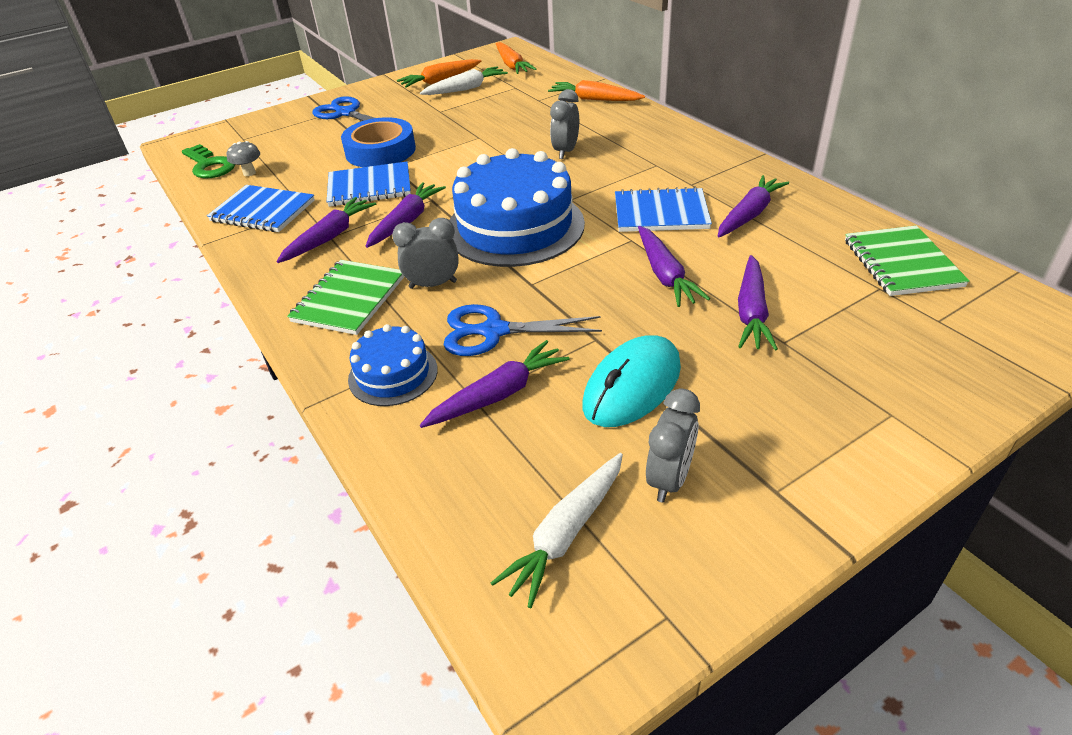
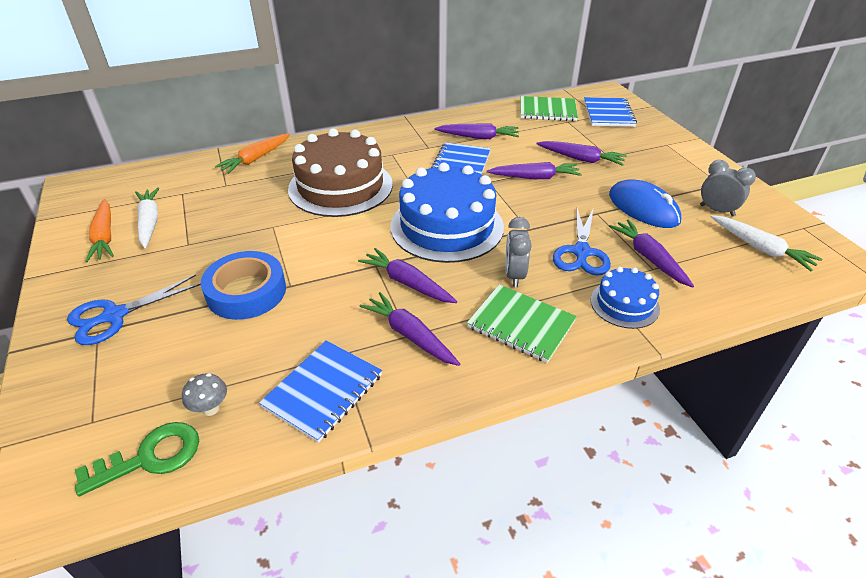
camera: 80 degrees left, 0 degrees up
blue notebook [327,161,411,207] -> blue notebook moved to [584,97,637,127]
orange carrot [496,42,537,74] -> none
grey clock [550,89,579,159] -> brown cake [288,129,393,217]
turquoise mouse [582,335,681,427] -> blue mouse [609,179,681,228]
purple carrot [718,175,789,237] -> purple carrot turned 135 degrees clockwise [435,123,519,139]

